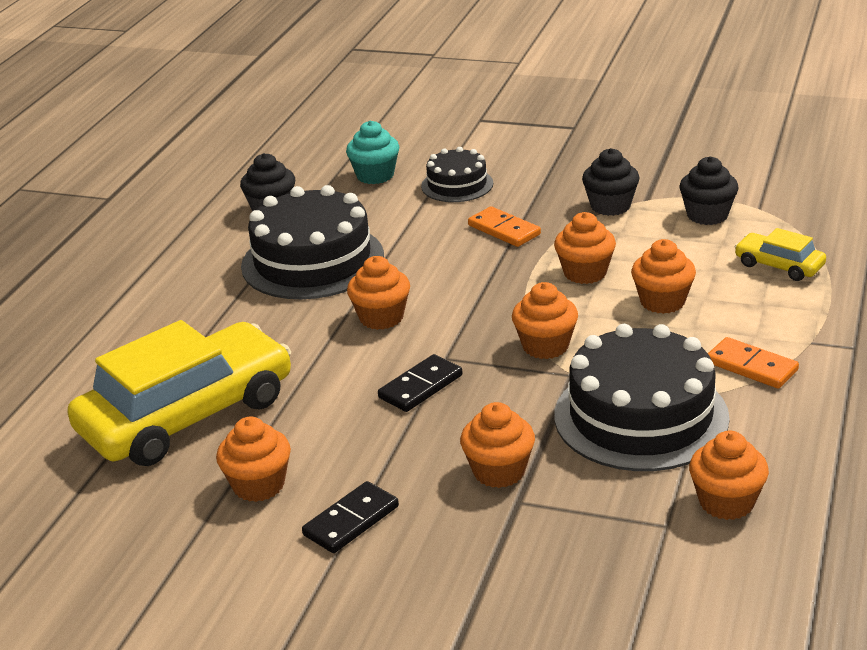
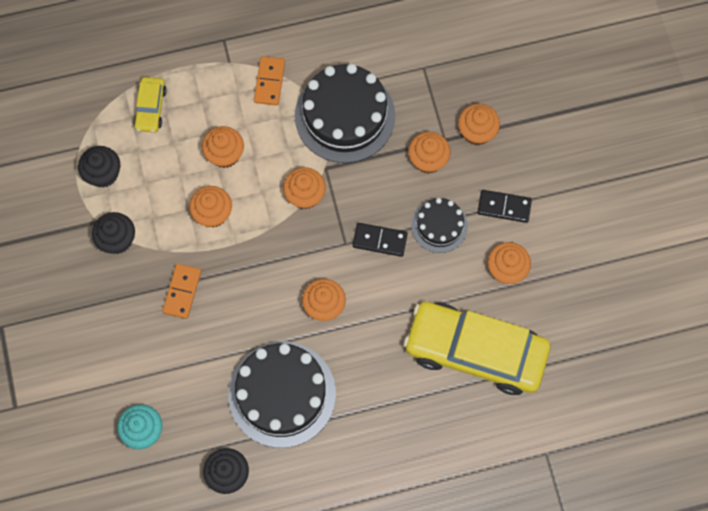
camera: 125 degrees left, 40 degrees up
black cake [421,147,493,202] -> black cake moved to [411,198,468,253]
orange cupcake [689,431,769,520] -> orange cupcake moved to [458,104,500,145]

